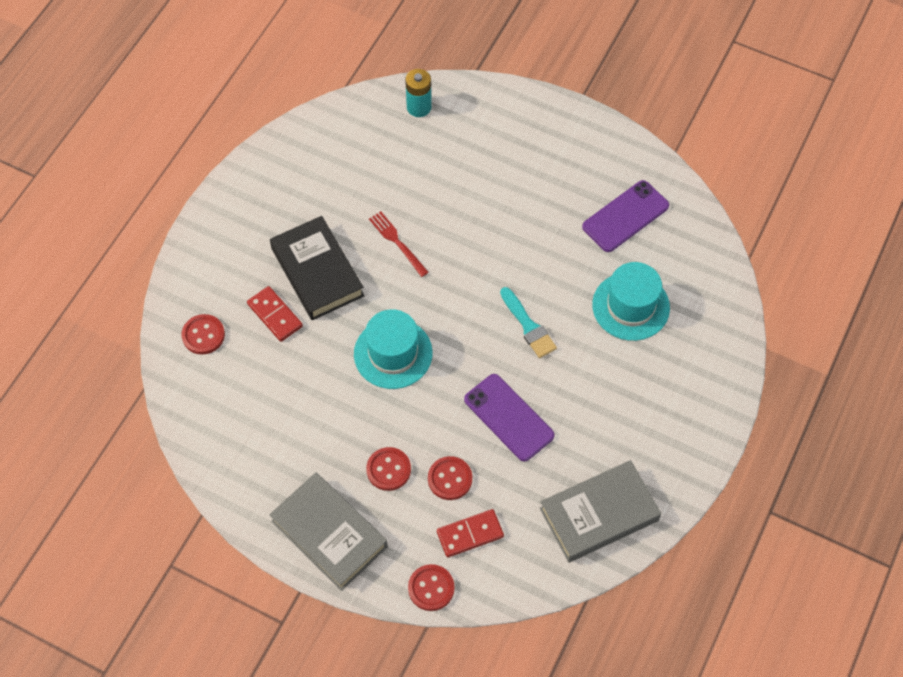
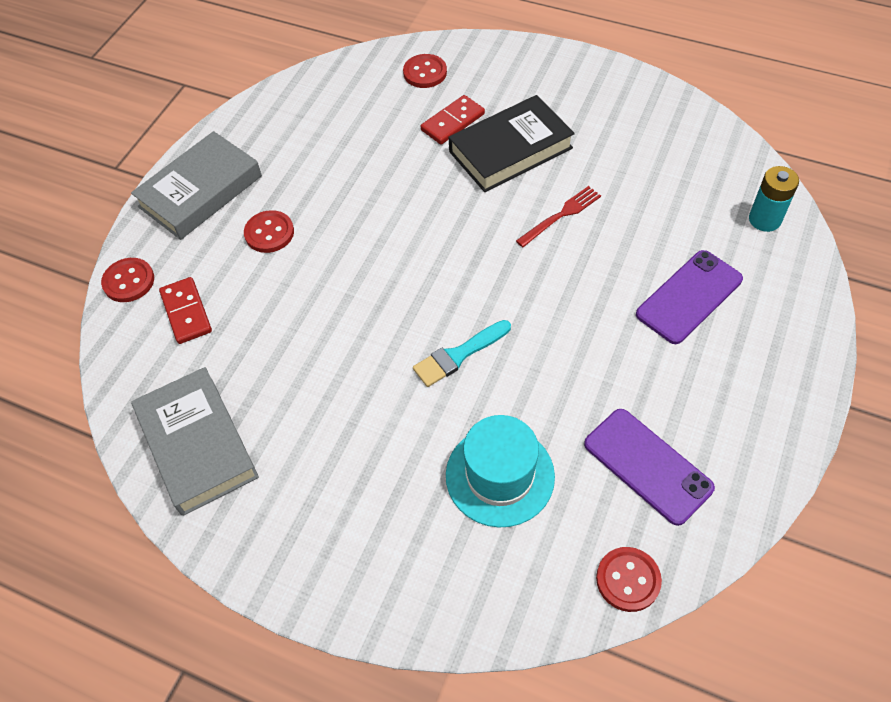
camera: 90 degrees right, 5 degrees down
turquoise hat [354,309,433,389] -> none
red button [428,456,472,500] -> red button moved to [596,547,662,612]
purple phone [464,374,555,462] -> purple phone moved to [636,250,743,344]

